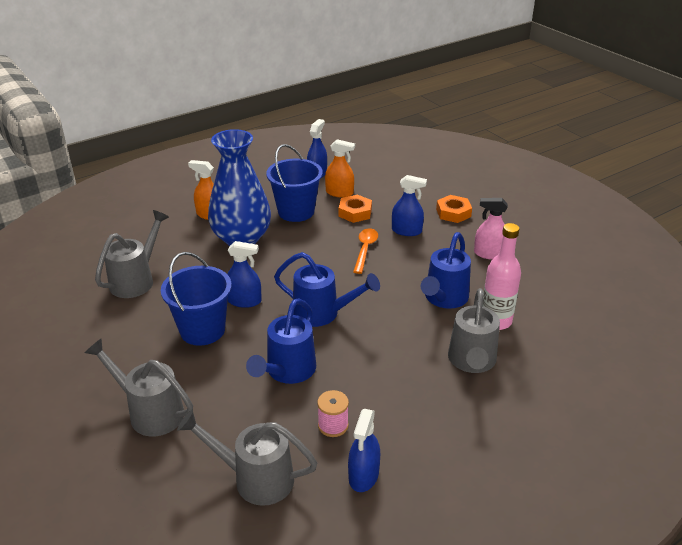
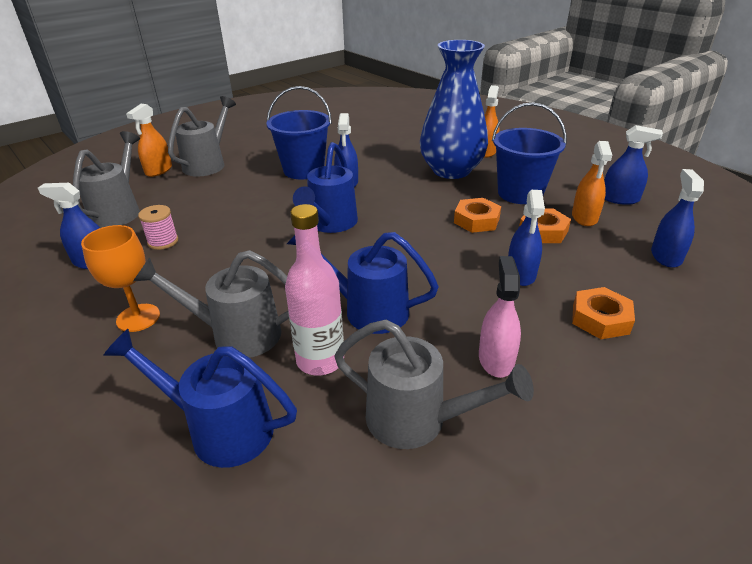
camera: 85 degrees right, 0 degrees up
grey watering can [95,210,169,298] -> grey watering can moved to [334,319,534,449]
blue watering can [246,298,316,384] -> blue watering can moved to [103,329,297,468]
orange spoon [353,228,378,274] -> none
none -> orange goblet [81,225,160,332]
none -> orange spray bottle [126,104,172,177]
none -> orange nut [454,198,501,233]
none -> blue spray bottle [651,169,704,268]

